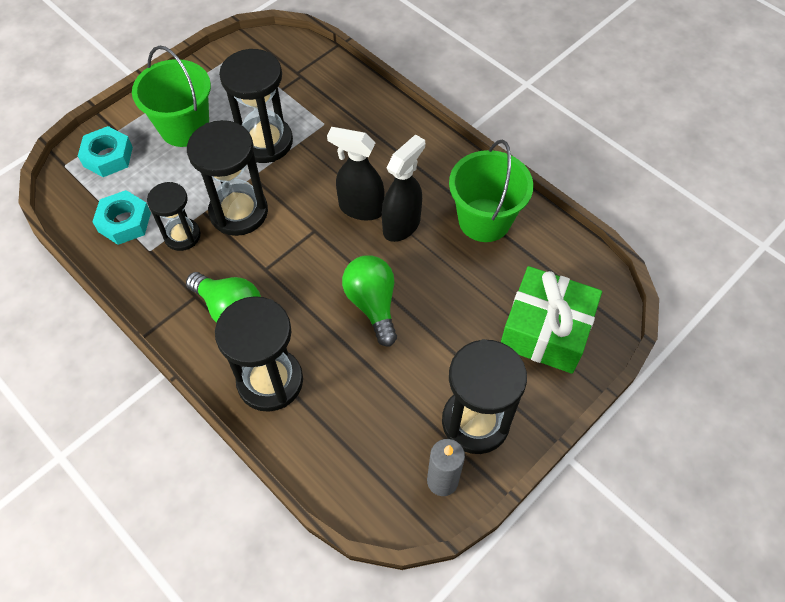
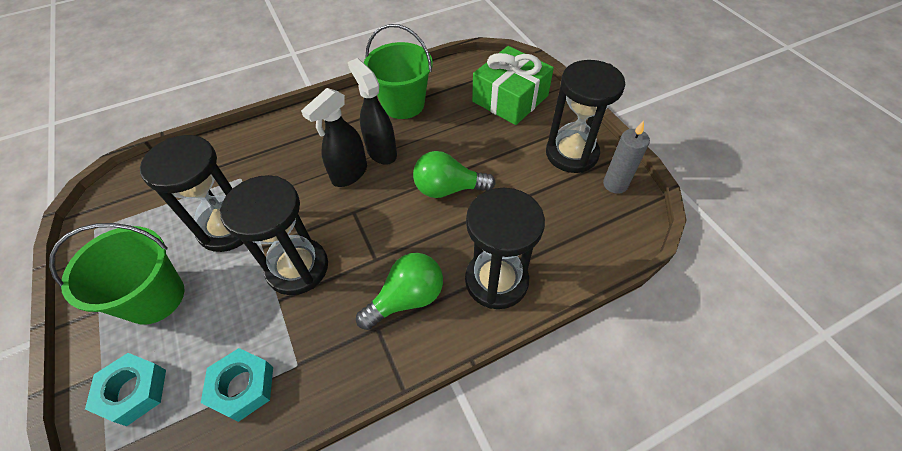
camera: 70 degrees left, 5 degrees down
black hourglass [147,182,201,251] -> none

